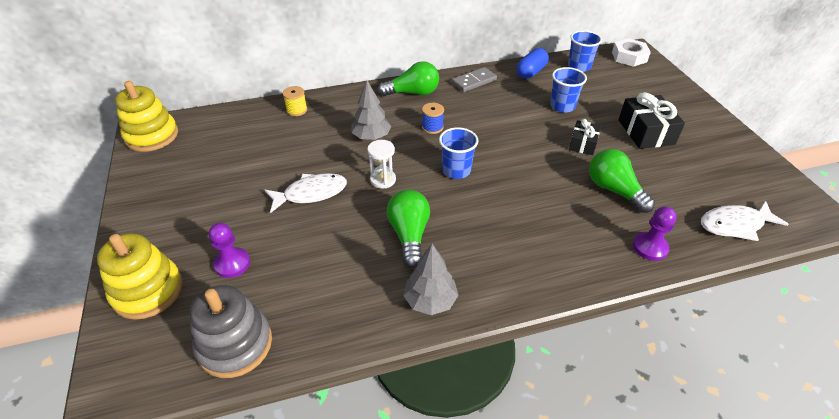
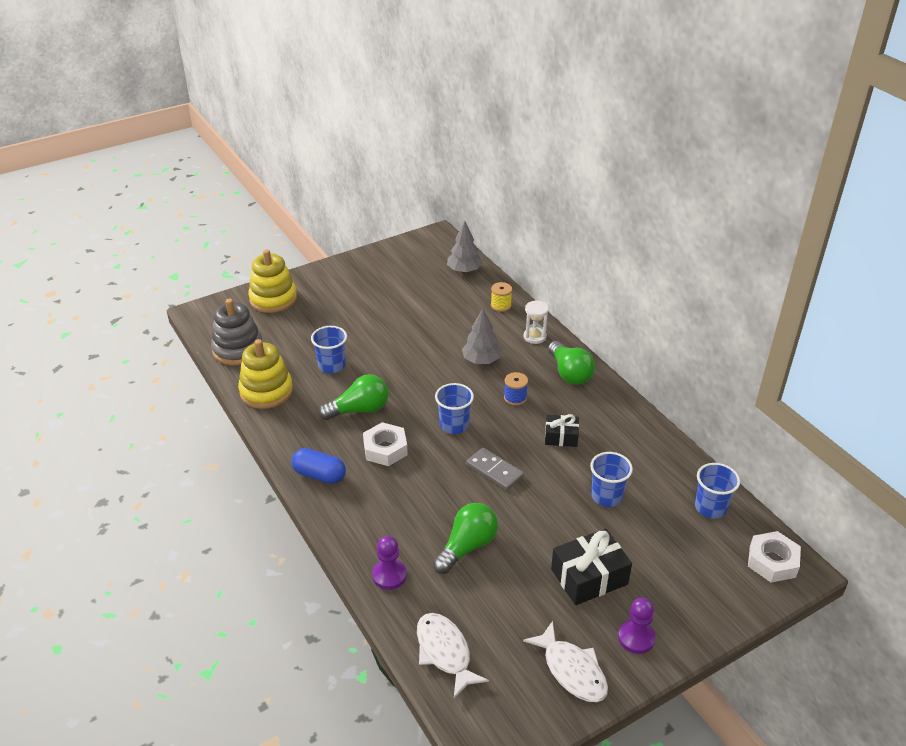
camera: 75 degrees right, 5 degrees down
yellow stacking toy [115,81,178,152] -> yellow stacking toy moved to [238,339,293,409]
purple pawn [209,223,250,278] -> purple pawn moved to [618,598,656,654]
white fish [265,173,347,213] -> white fish moved to [523,621,608,702]
white hourglass [367,140,396,189] -> white hourglass moved to [523,300,549,344]
grey tree [403,244,459,315] -> grey tree moved to [447,221,483,273]
grey domino [452,67,497,92] -> grey domino moved to [466,447,524,491]
blue capsule [516,48,549,79] -> blue capsule moved to [291,448,346,484]
black gift [569,119,601,155] -> black gift moved to [545,414,579,447]
none -> blue cup [311,326,347,373]
none -> white nut [363,422,408,466]

